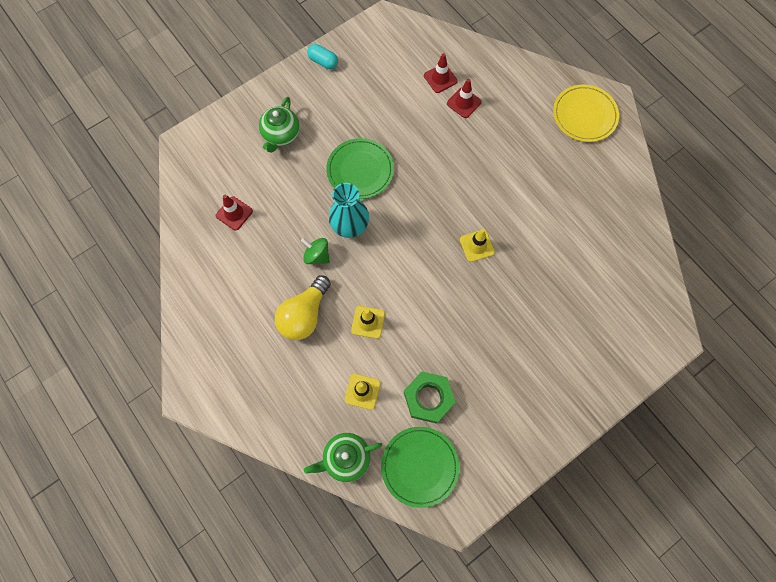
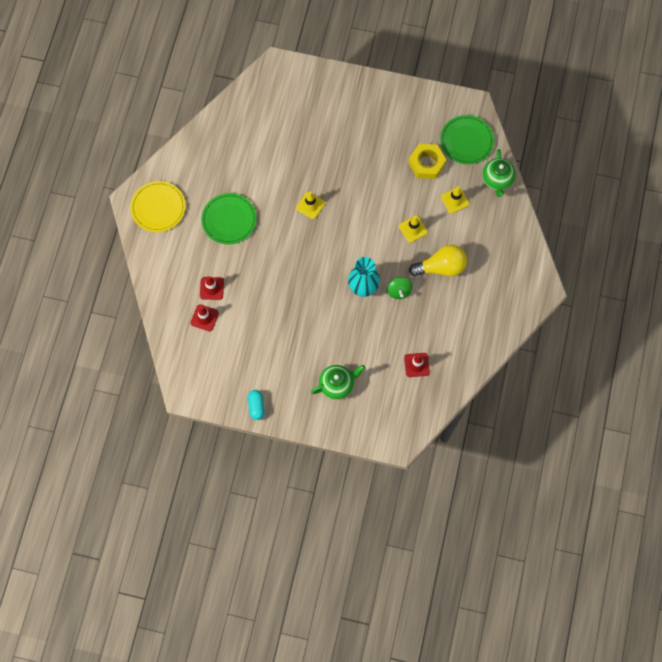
camera: 130 degrees left, 0 degrees up
green teapot [304,433,382,482] -> green teapot turned 60 degrees clockwise [482,149,516,197]
green plate [326,138,394,199] -> green plate moved to [201,193,257,244]
green nut [404,371,455,424] -> yellow nut [408,144,446,179]

